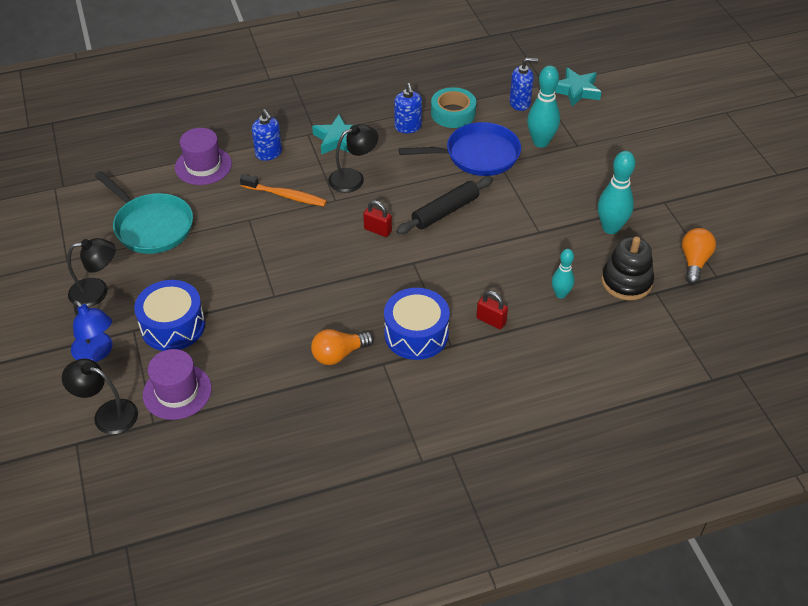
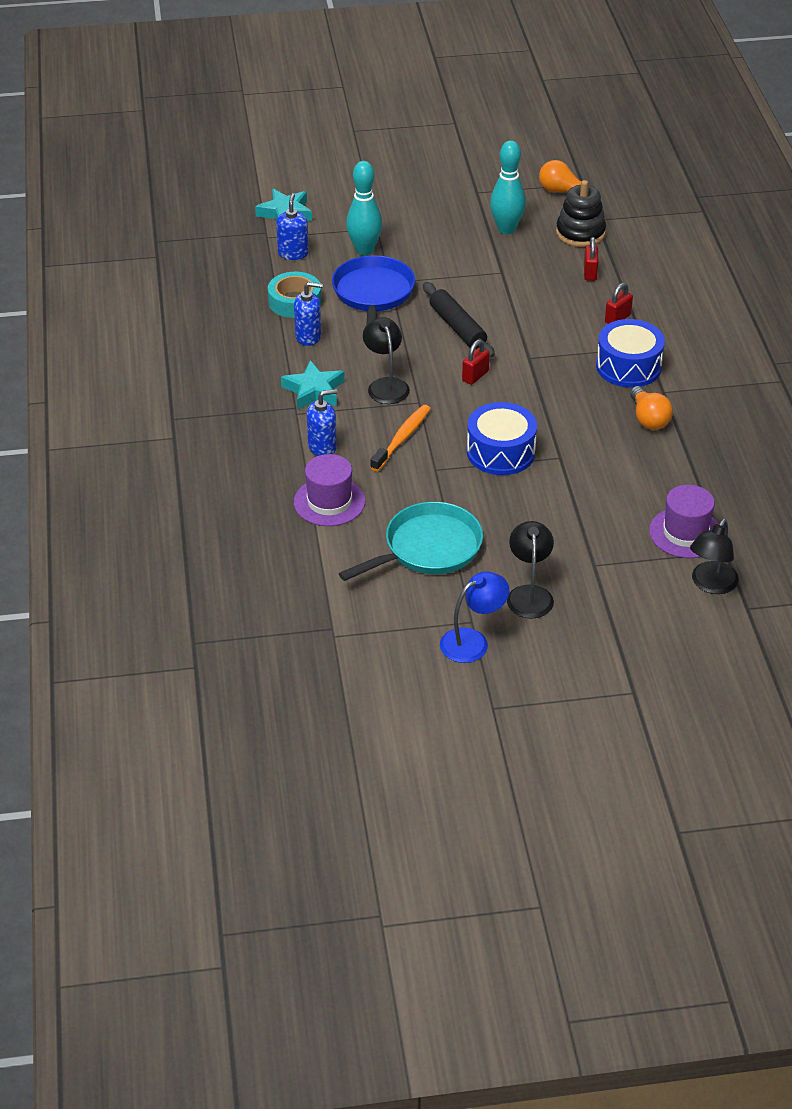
camera: 80 degrees left, 5 degrees down
blue lamp [71,300,113,362] -> blue lamp moved to [440,572,509,663]
blue drum [134,280,205,351] -> blue drum moved to [467,402,537,475]
turquoise bowling pin [552,249,574,299] -> red padlock [584,237,599,281]

